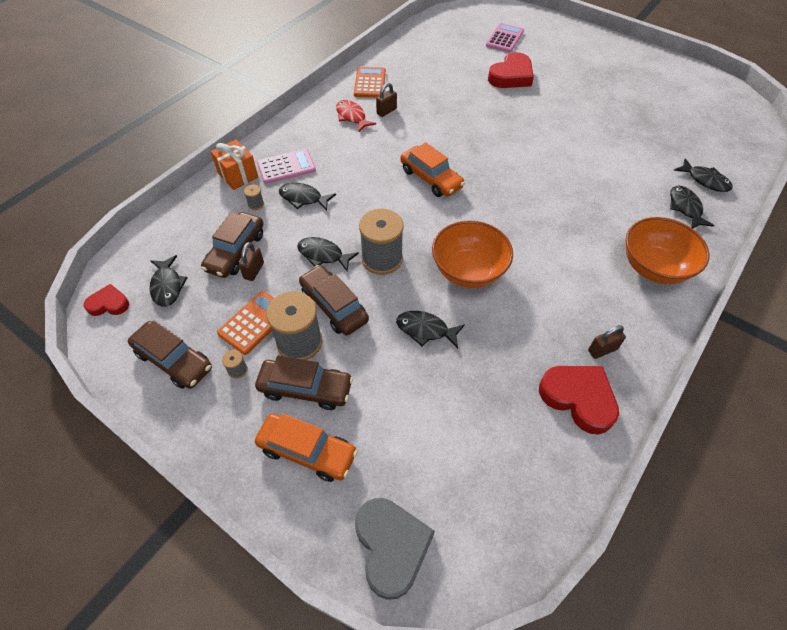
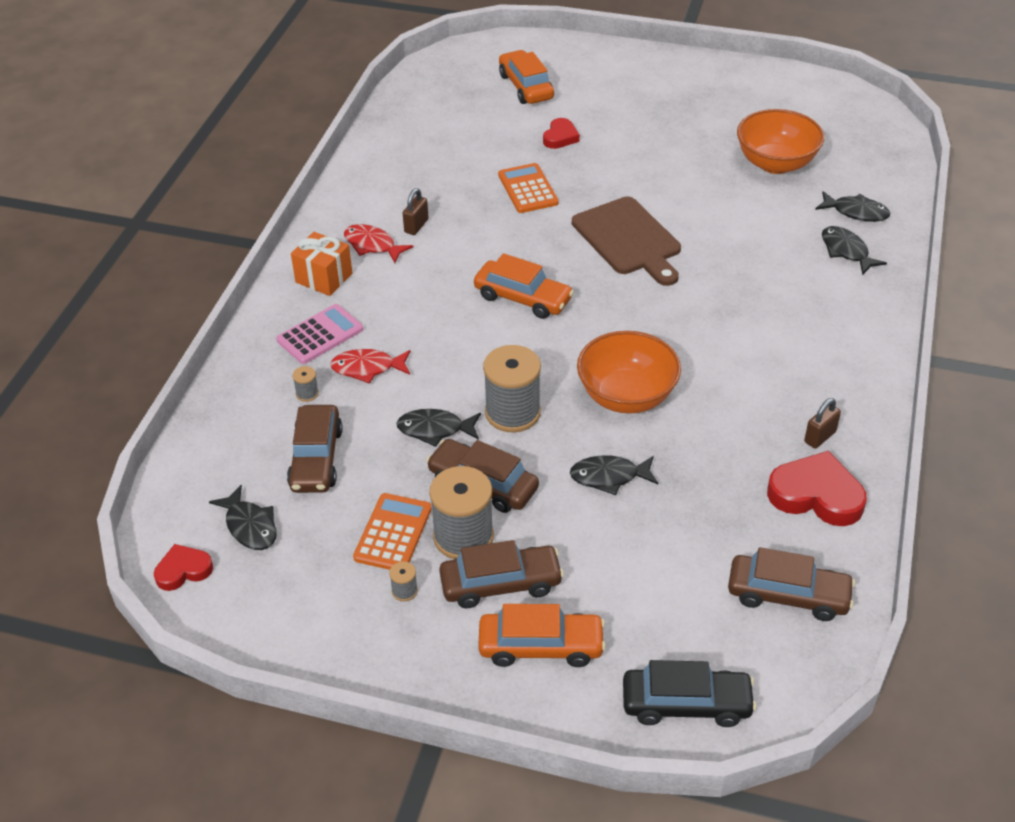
camera: 20 degrees left, 10 degrees down
brown car [128,321,212,389] -> brown car moved to [728,547,855,621]
orange gift [211,139,258,190] -> orange gift moved to [291,232,353,296]
brown padlock [239,242,264,281] -> none
black fish [279,183,336,211] -> red fish [330,349,411,384]
orange calculator [354,67,386,98] -> orange calculator moved to [498,163,558,213]
grey heart [355,498,435,600] -> black car [623,660,757,727]
pink calculator [486,23,524,53] -> orange car [499,50,554,104]
red heart [488,52,534,88] -> red heart [543,118,580,149], size x0.58
orange bowl [626,217,710,284] -> orange bowl moved to [737,109,824,174]
none -> brown cutting board [572,197,681,286]

